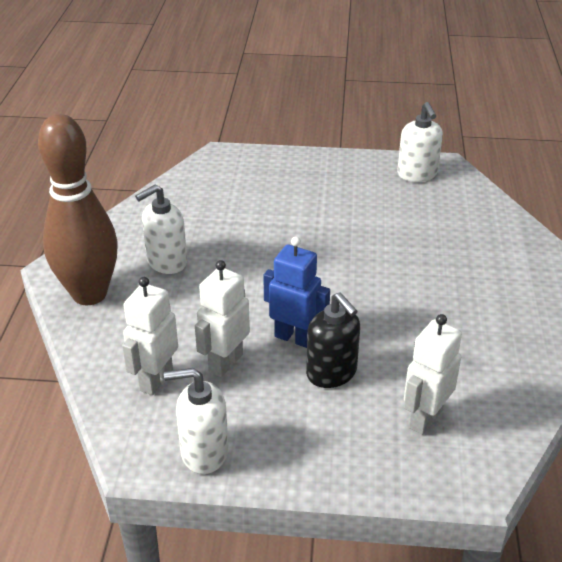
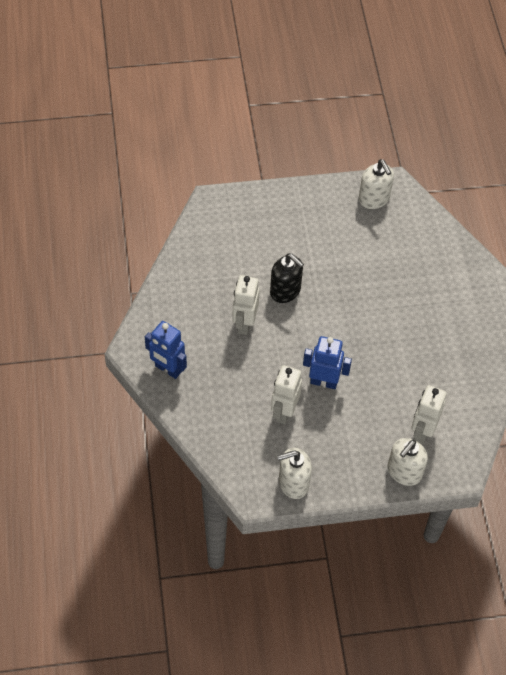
camera: 15 degrees left, 20 degrees up
brown bowling pin [38,114,118,305] -> blue robot [145,321,187,379]
white robot [122,277,178,395] -> white robot moved to [232,275,260,335]
white soap dispenser [135,185,187,274] -> white soap dispenser moved to [388,438,428,486]
black soap dispenser [306,292,360,388] -> black soap dispenser moved to [270,253,304,303]

